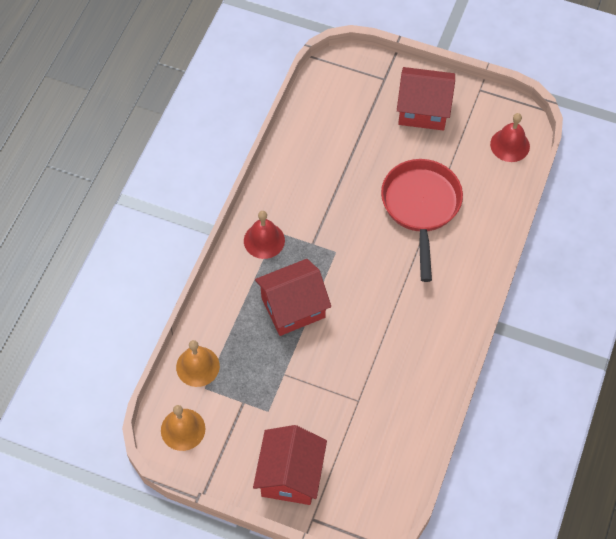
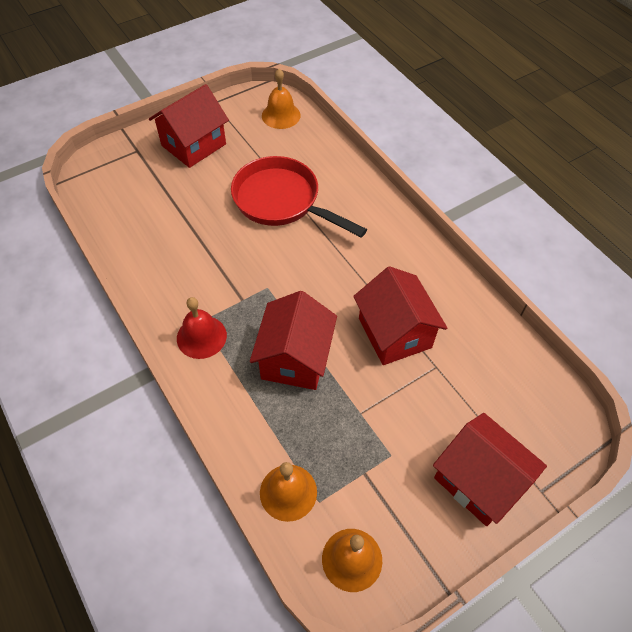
camera: 55 degrees left, 5 degrees down
red bell [490,113,530,162] -> orange bell [262,69,301,129]
none -> red house [353,266,447,365]

